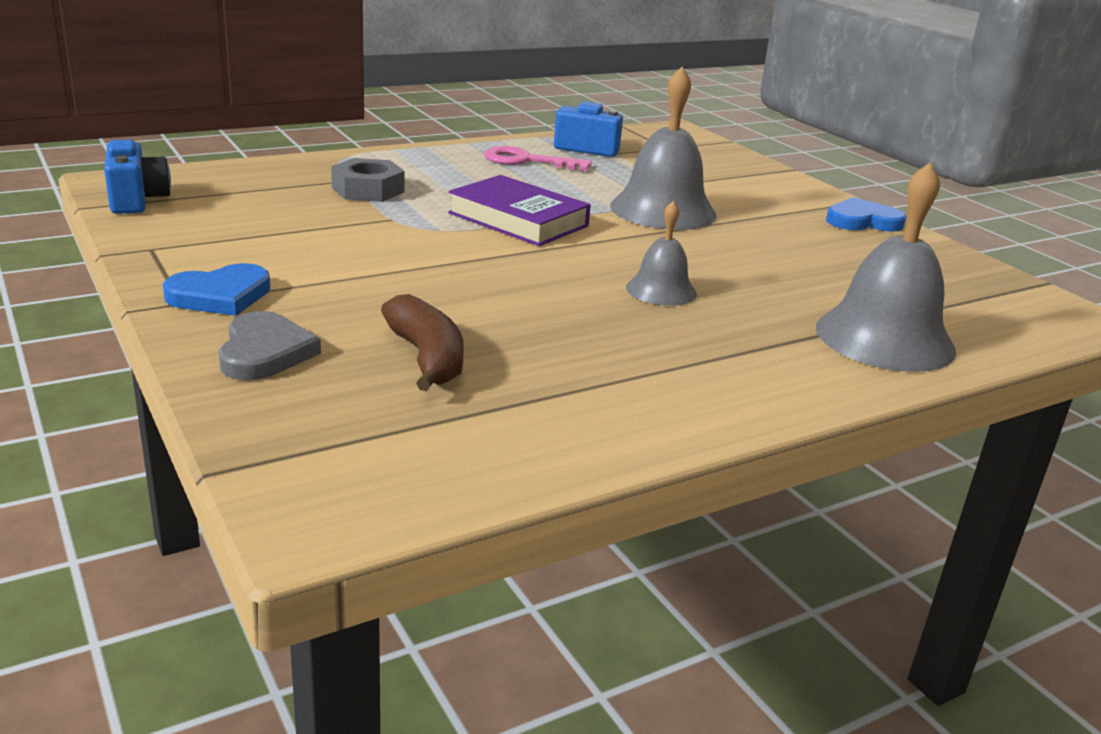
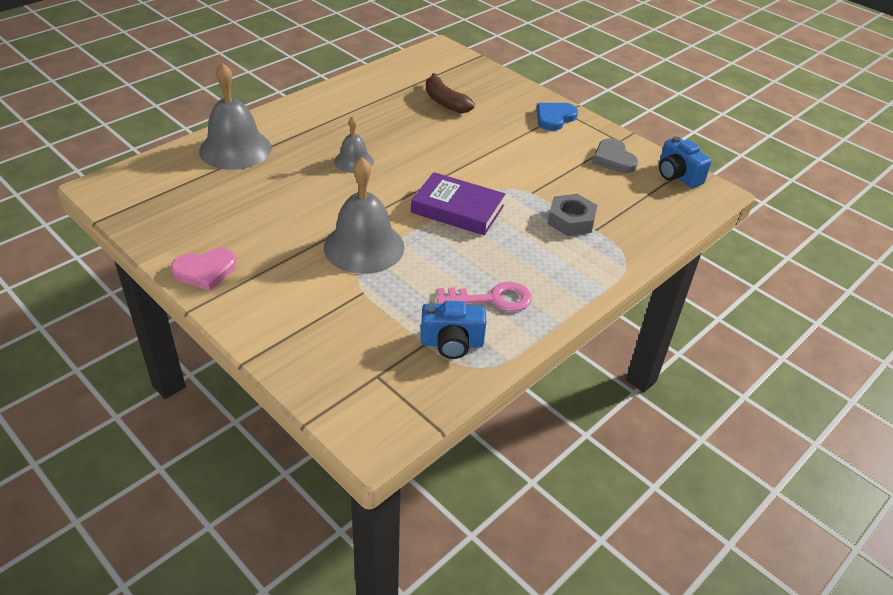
camera: 165 degrees right, 15 degrees up
grey heart [218,311,321,380] -> grey heart moved to [592,138,638,173]
blue heart [826,197,906,232] -> pink heart [171,248,236,291]

